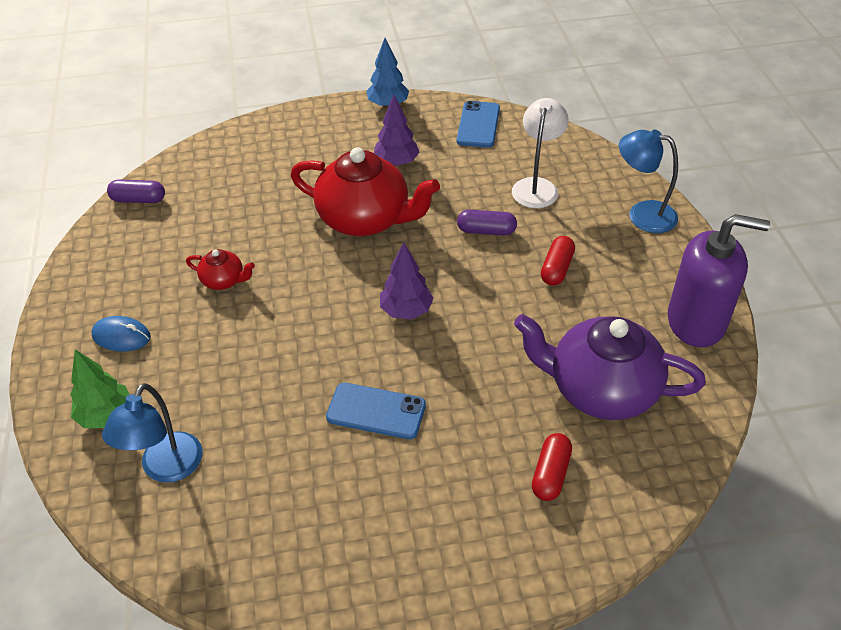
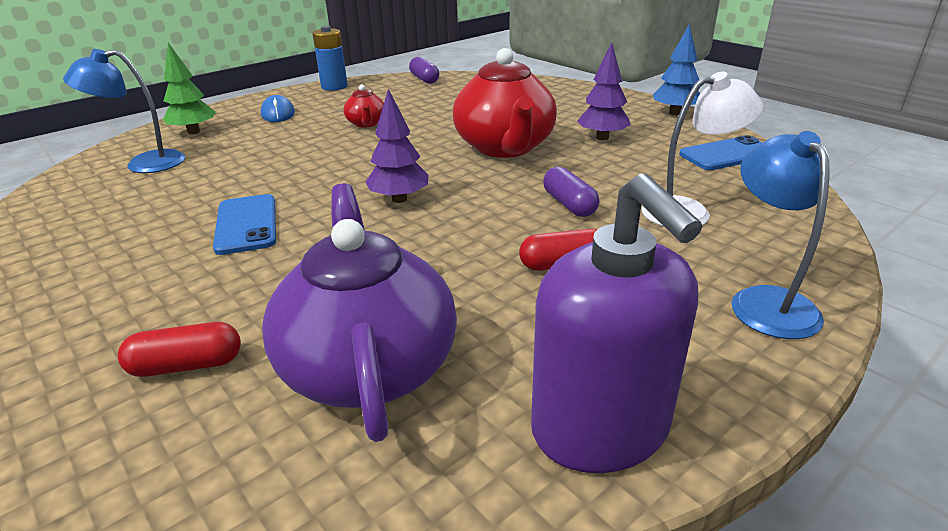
camera: 60 degrees right, 15 degrees down
none -> blue battery [312,26,348,91]

